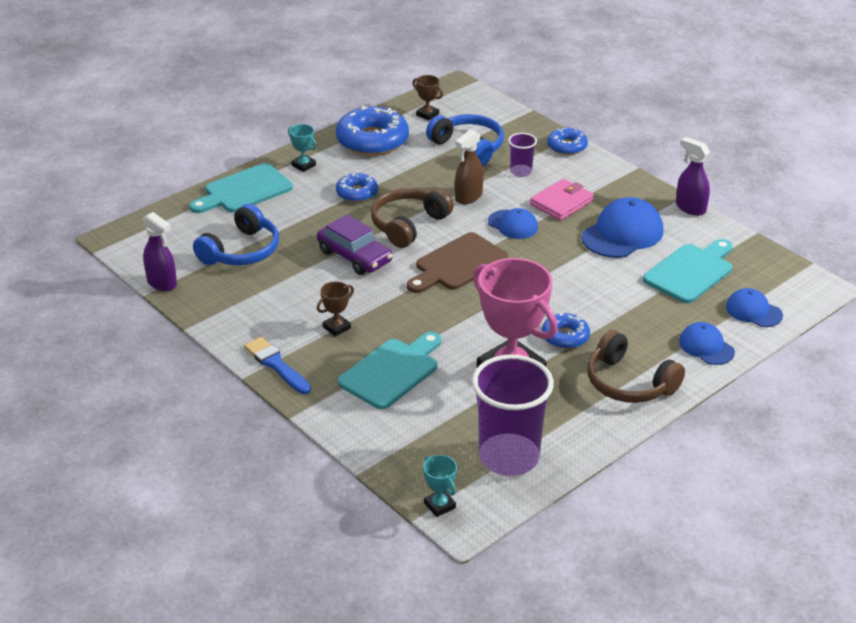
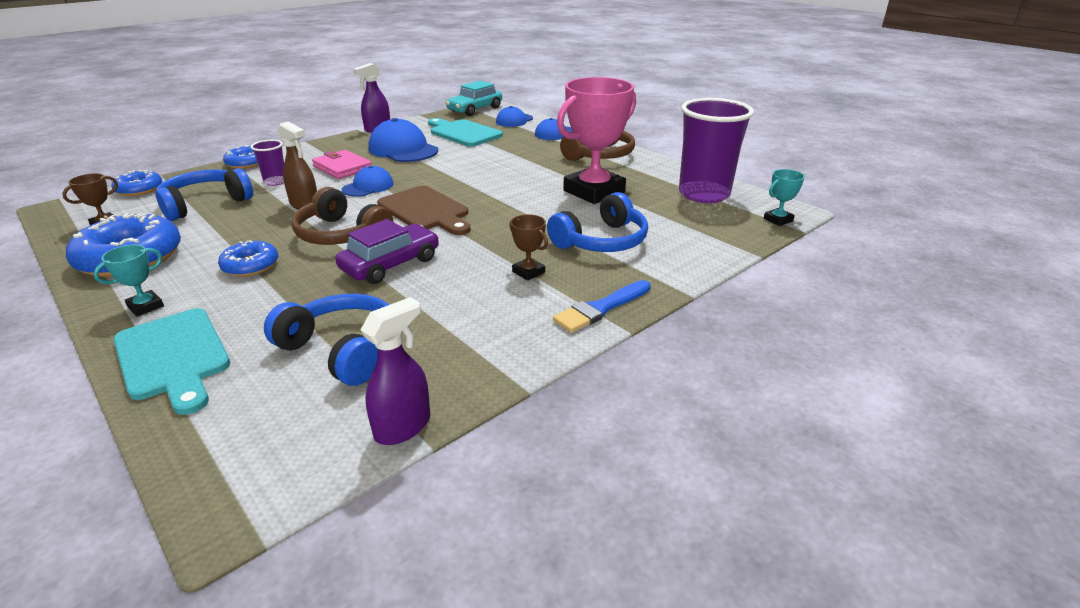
camera: 90 degrees left, 5 degrees down
turquoise cutting board [338,332,442,409] -> blue headphones [547,192,648,252]
blue donut [542,313,590,349] -> blue donut moved to [111,170,162,196]
none -> turquoise car [446,81,502,116]

